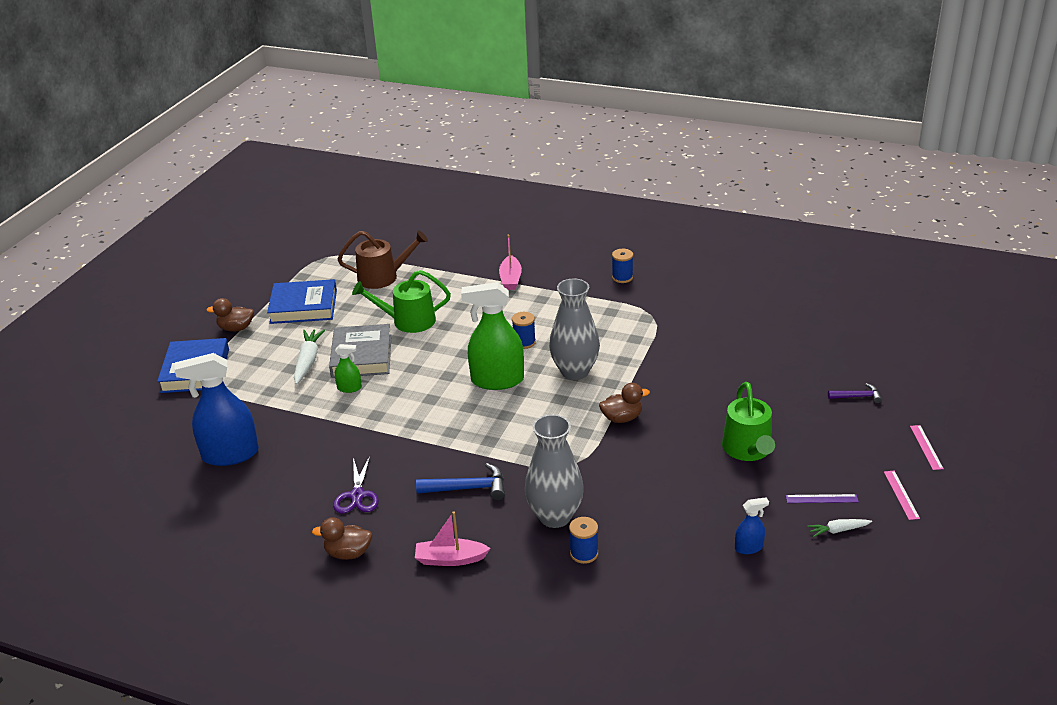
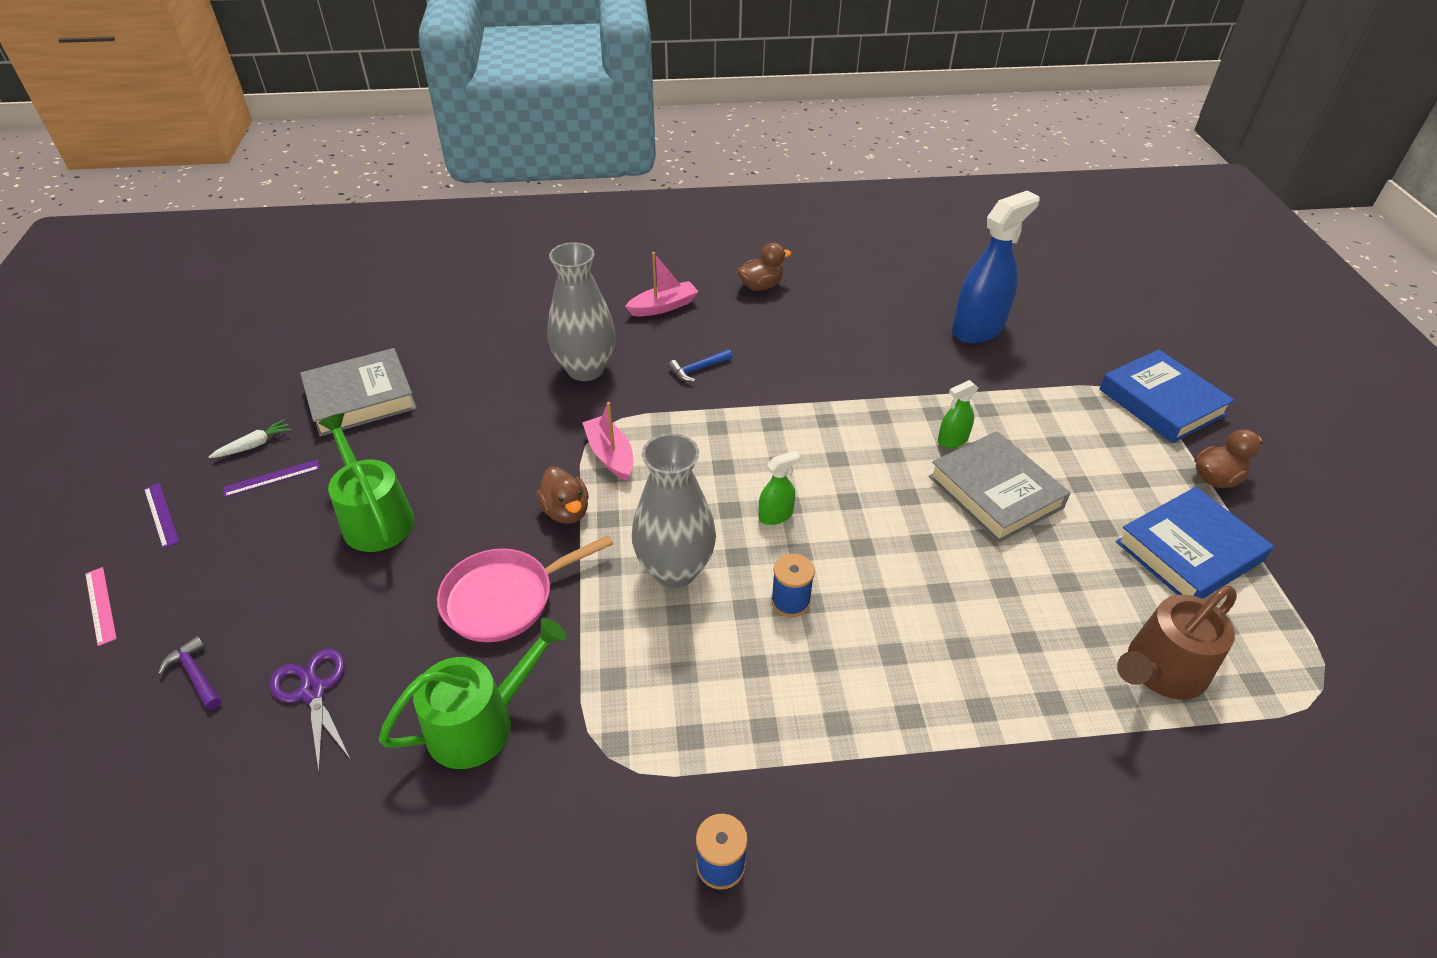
camera: 150 degrees right, 10 degrees up
white carrot [294,329,325,384] -> none
purple scissors [333,456,379,513] -> purple scissors moved to [270,648,351,772]
green watering can [352,270,451,333] -> green watering can moved to [378,617,567,769]
blue hammer [416,463,505,500] -> blue hammer [668,349,732,382], size x0.62
green spray bottle [461,282,524,390] -> green spray bottle [759,451,800,525], size x0.46
pink boat [499,235,522,290] -> pink boat moved to [582,402,633,481]
blue spool [569,517,598,564] -> none
brown duck [599,383,650,423] -> brown duck turned 75 degrees counterclockwise [536,466,589,524]
blue spray bottle [735,497,769,554] -> grey book [300,348,417,436]
purple hammer [828,383,882,403] -> purple hammer turned 75 degrees clockwise [158,636,221,710]
pink ruler [884,471,920,520] -> purple ruler [144,483,179,548]
none -> pink pan [437,535,613,642]

